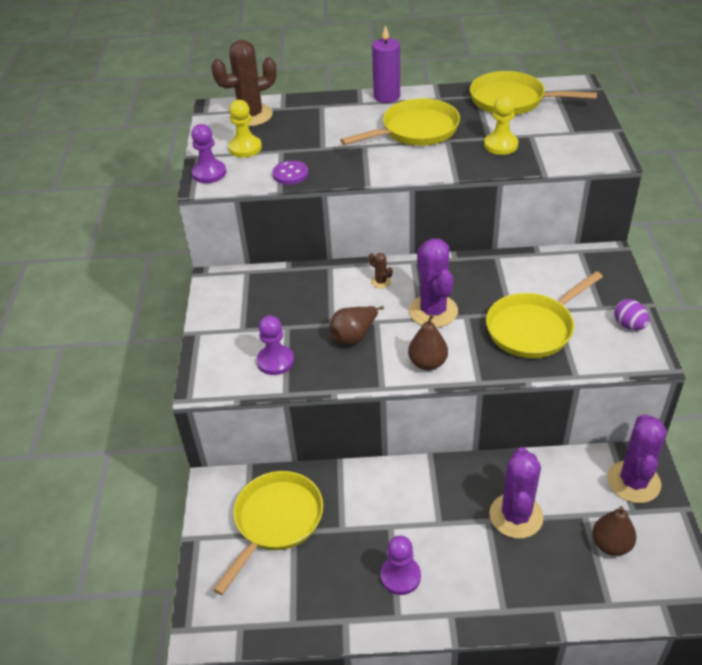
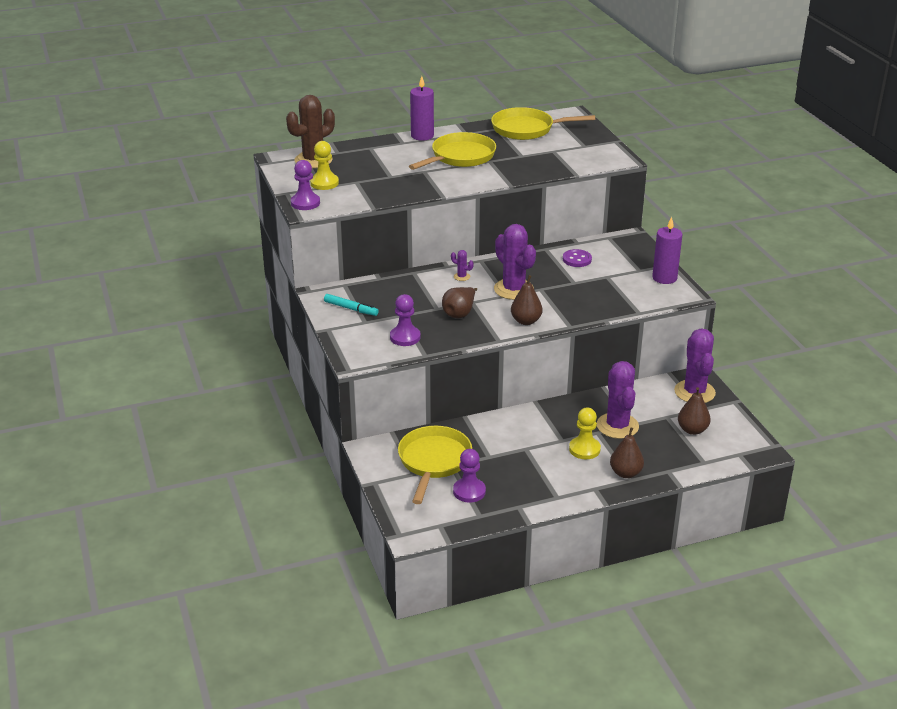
camera: 20 degrees left, 10 degrees down
purple button [272,160,308,185] -> purple button moved to [563,249,592,267]
brown cactus [369,253,392,288] -> purple cactus [451,250,474,281]
purple pawn [380,536,421,595] -> purple pawn moved to [453,449,486,503]
yellow pawn [484,95,518,155] -> yellow pawn moved to [569,408,601,459]
yellow pan [486,271,603,358] -> none
purple egg [614,299,650,330] -> purple candle [652,217,682,284]
none -> turquoise marker [324,294,379,316]
none -> brown pear [610,427,644,478]

